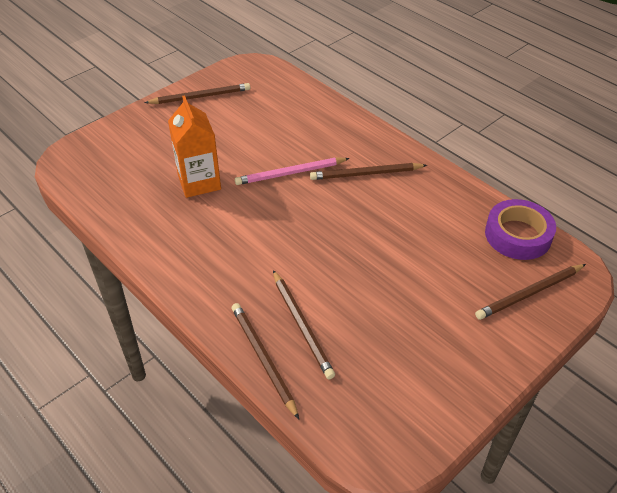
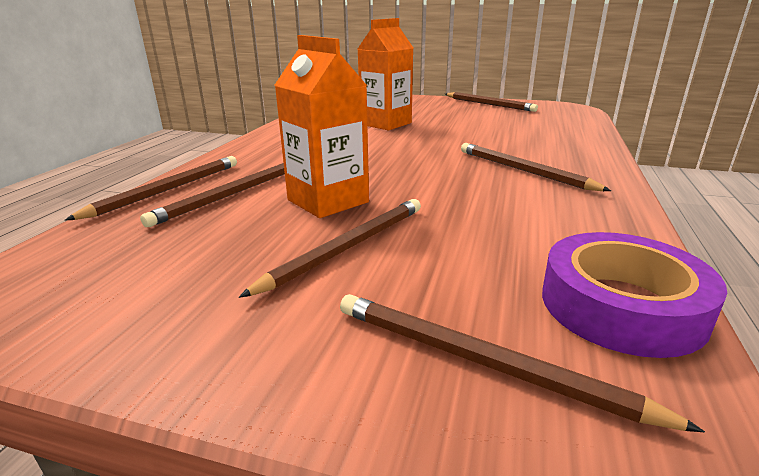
camera: 60 degrees right, 20 degrees down
pink pencil [235,158,350,185] -> none
none -> brown pencil [239,199,421,298]
none -> orange carton [275,35,369,218]

